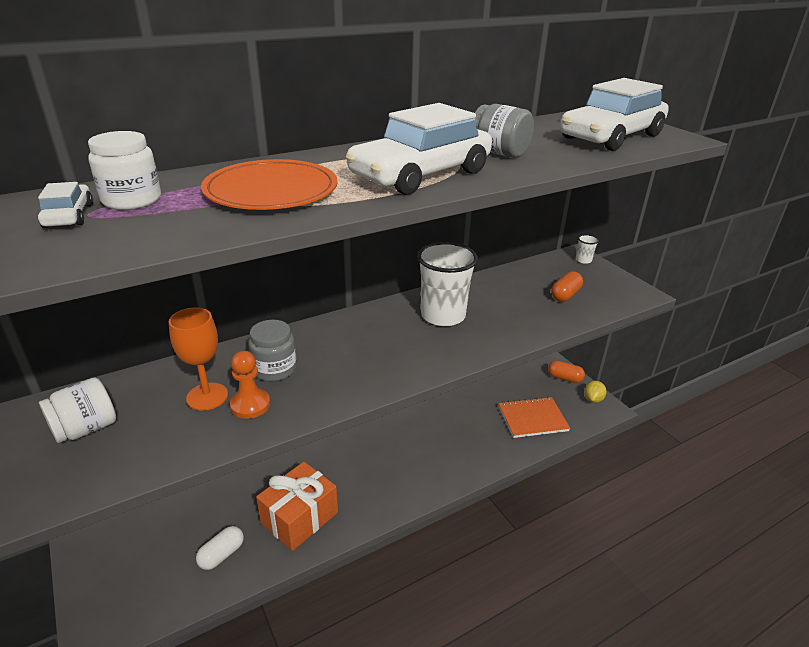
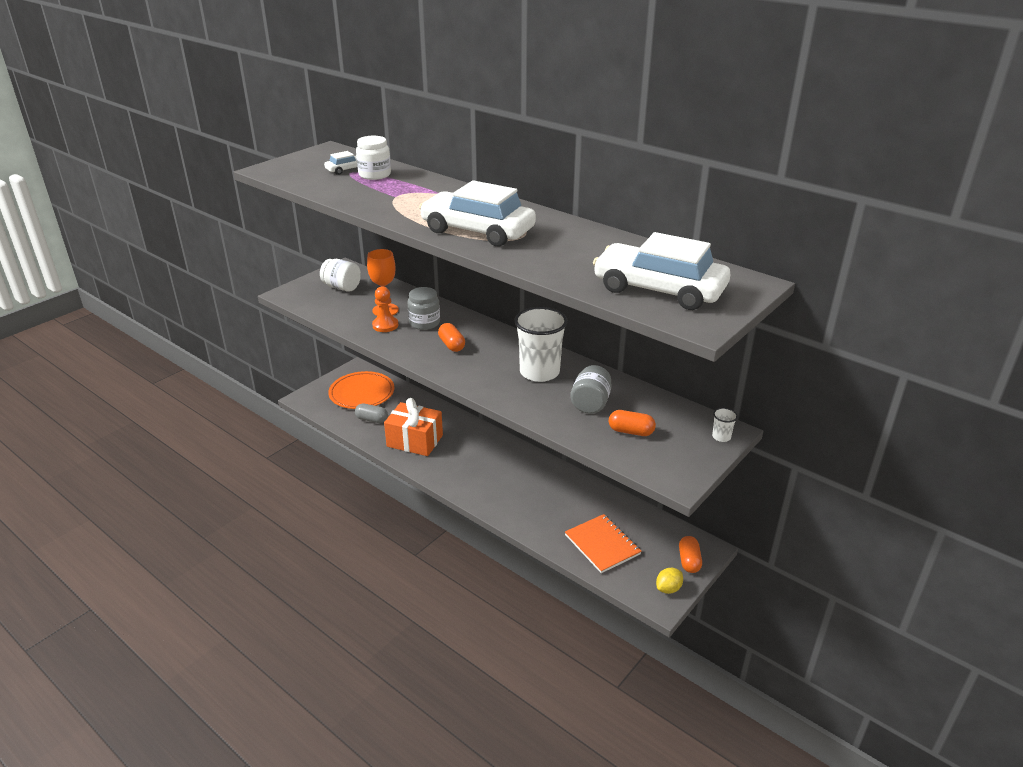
camera: 70 degrees right, 0 degrees up
white capsule [196,526,244,570] -> grey capsule [355,403,388,423]
orange plate [201,159,338,210] -> orange plate moved to [328,371,394,409]
grey jar [475,104,534,158] -> grey jar moved to [570,365,612,414]
yellow lemon [585,381,606,403] -> yellow lemon turned 45 degrees counterclockwise [656,568,683,594]
none -> orange capsule [438,323,465,352]

